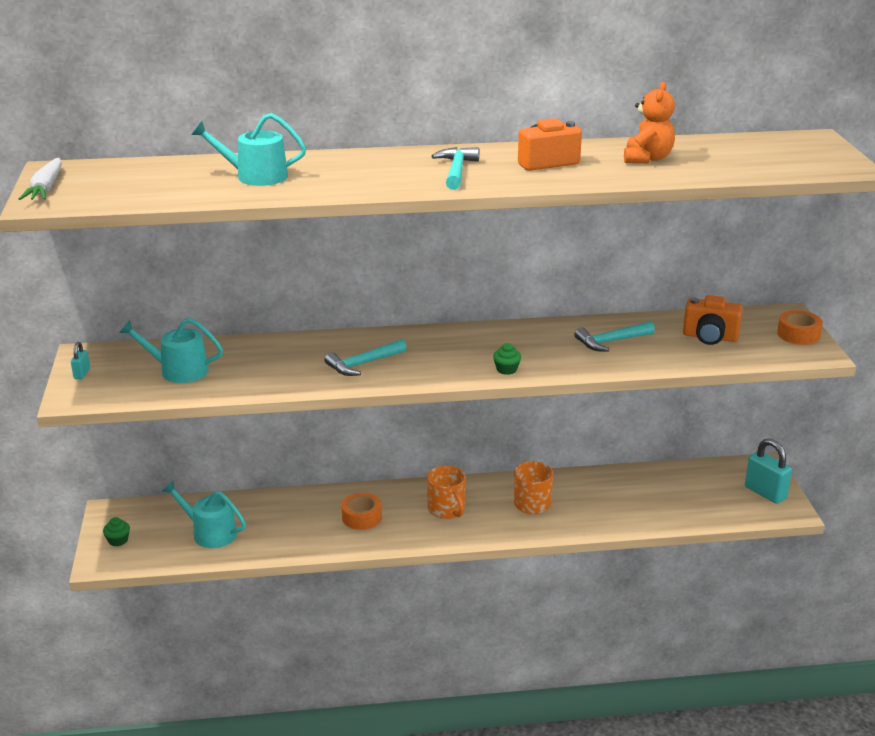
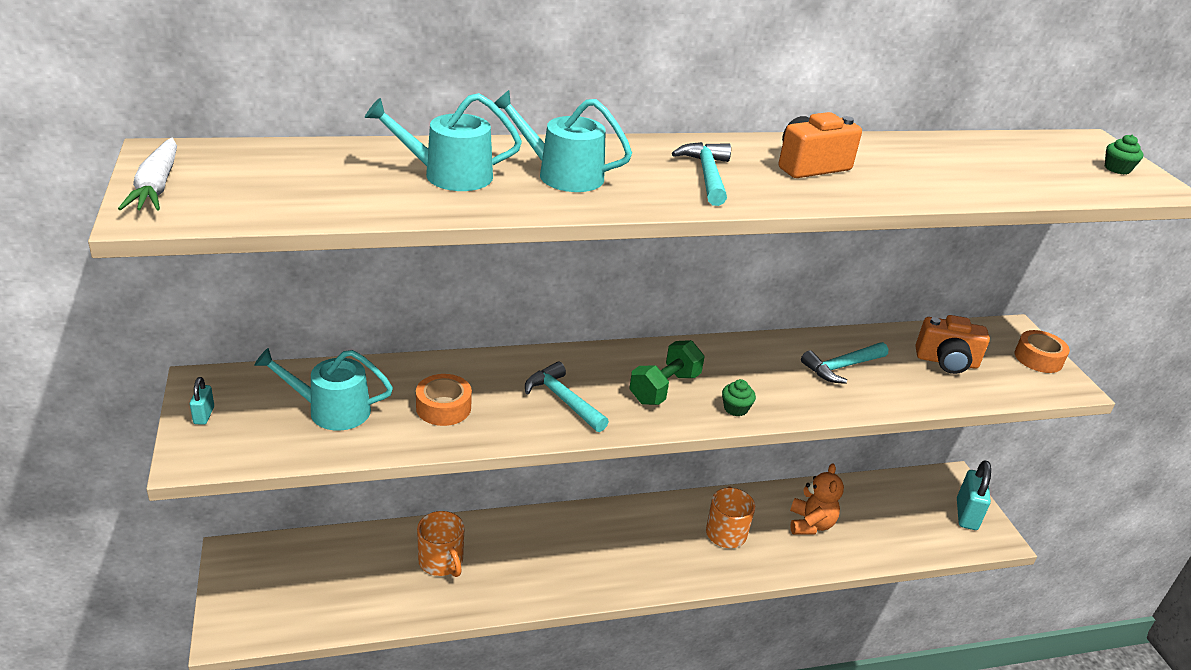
camera: 10 degrees left, 5 degrees up
green cupcake [103,517,130,547] -> green cupcake moved to [1105,135,1143,174]
turquoise watering can [162,481,246,548] -> turquoise watering can moved to [494,90,632,192]
turquoise hammer [324,339,407,376] -> turquoise hammer turned 90 degrees clockwise [525,362,609,432]
orange tape [341,493,382,530] -> orange tape moved to [416,374,472,426]
orange mug [427,466,466,519] -> orange mug moved to [417,511,465,577]
orange teddy bear [624,82,675,163] -> orange teddy bear moved to [790,463,844,535]
turquoise padlock [745,439,792,504] -> turquoise padlock turned 60 degrees clockwise [957,460,991,530]
none -> green dumbbell [630,340,705,405]

